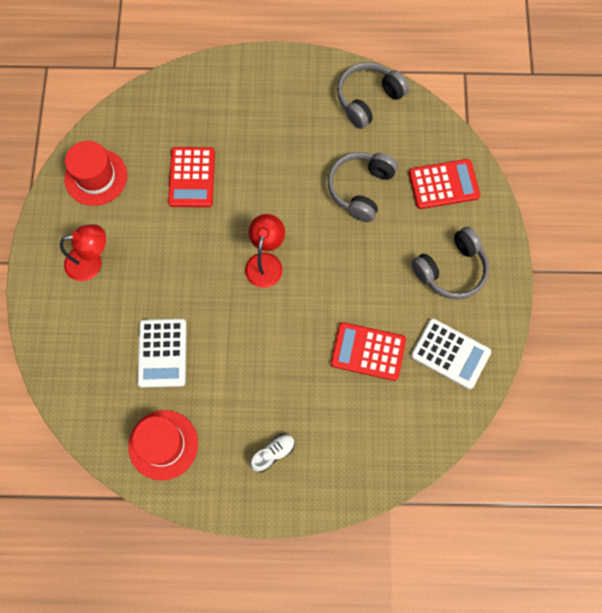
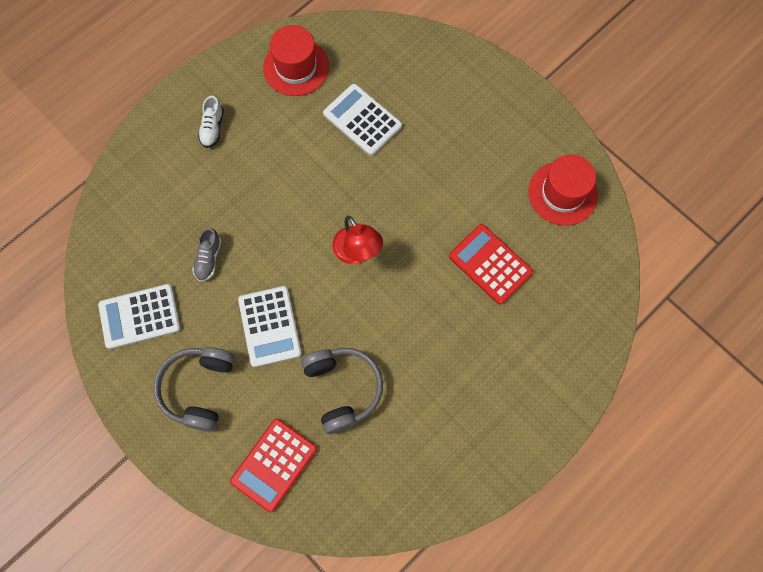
camera: 135 degrees right, 0 degrees up
red lamp [60,224,106,281] -> none
red calculator [331,322,406,381] -> grey shoe [192,228,221,282]
grey headphones [337,62,409,129] -> none
none -> white calculator [238,286,302,367]

